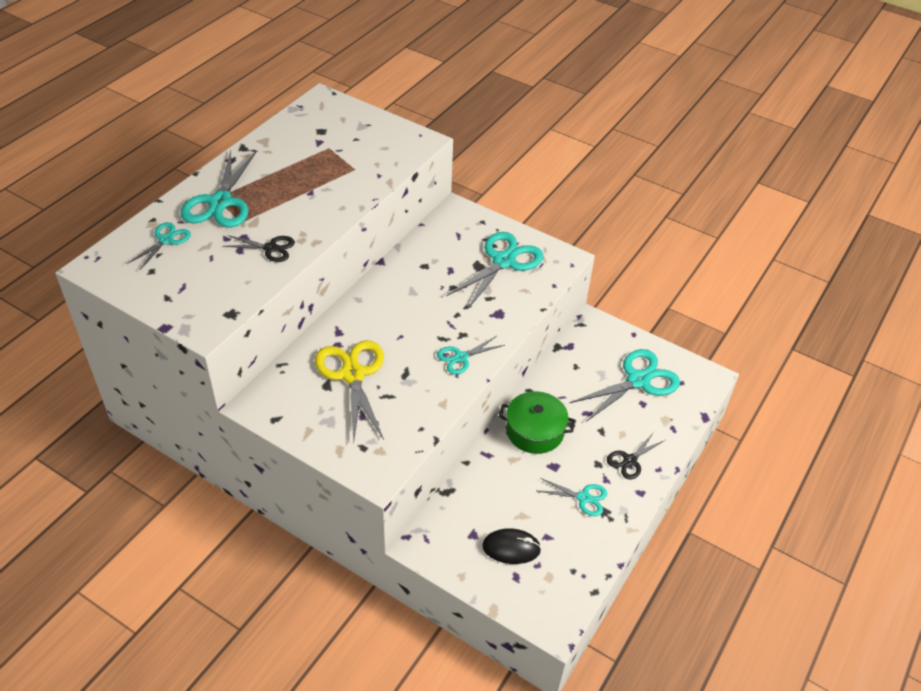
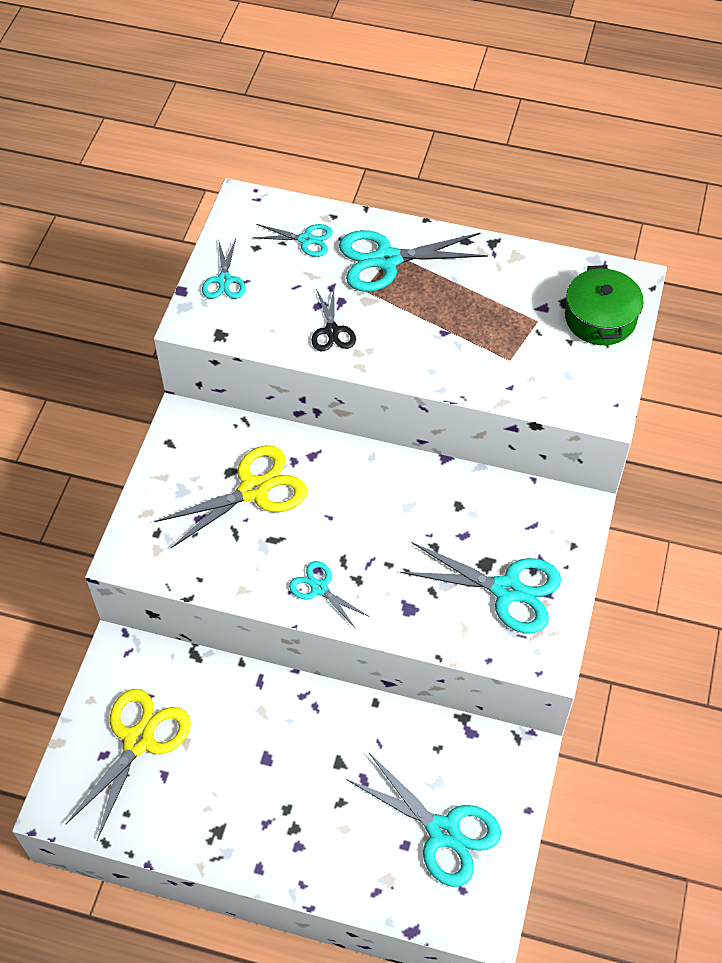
camera: 75 degrees right, 10 degrees up
black mouse [482,528,541,564] -> yellow scissors [66,689,191,840]
green pot [499,391,575,454] -> green pot moved to [565,265,644,345]
turquoise scissors [538,478,607,516] -> turquoise scissors moved to [202,239,246,299]
black scissors [607,432,665,480] -> none

